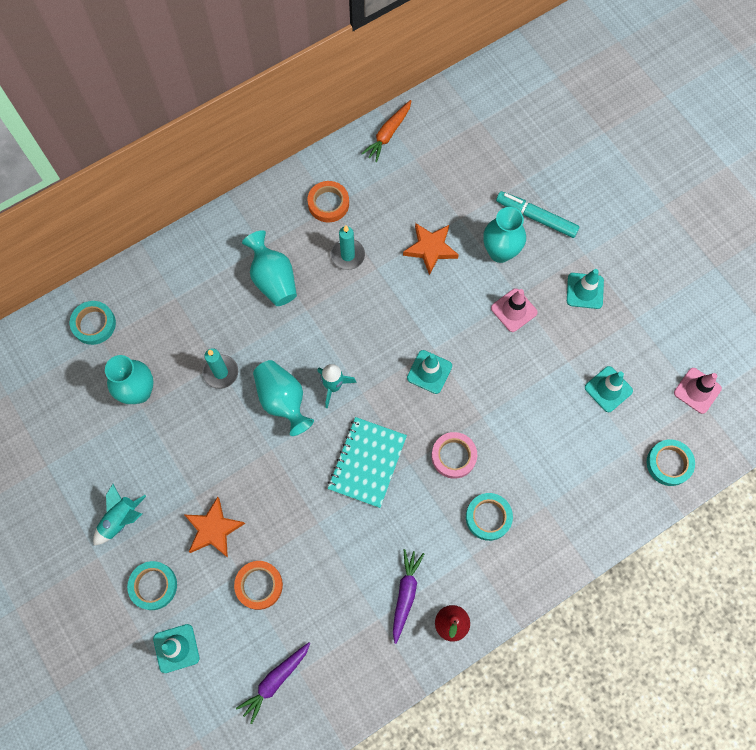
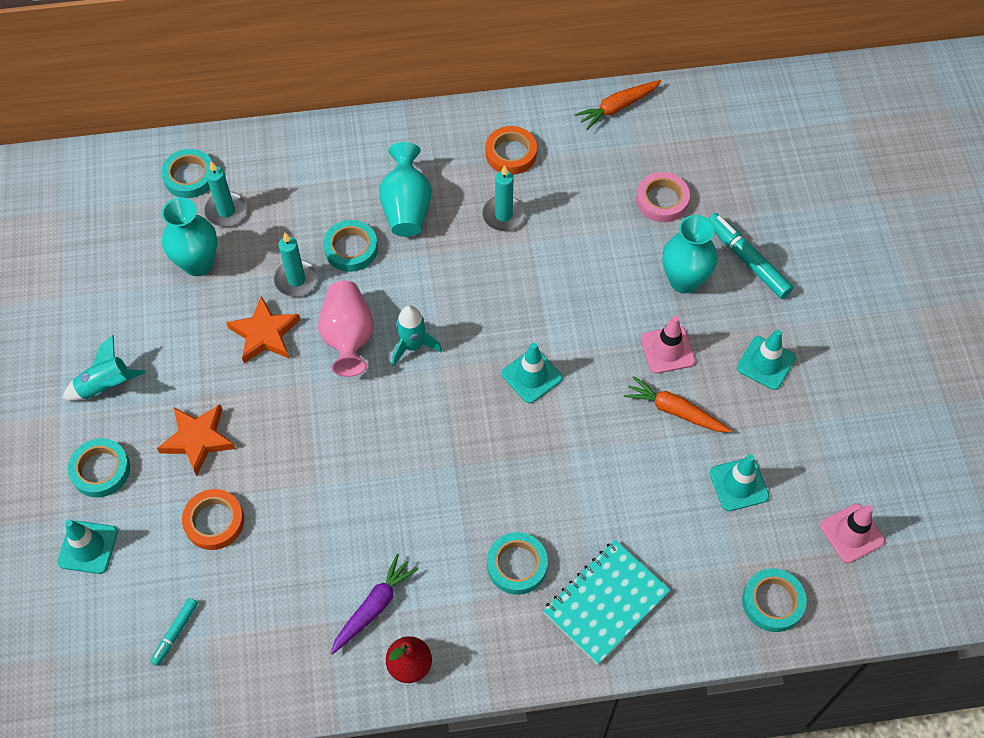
camera: 25 degrees right, 10 degrees down
purple carrot [236,642,310,724] -> turquoise marker [150,598,198,666]
turquoise vase [253,360,314,436] -> pink vase [318,280,374,377]
turquoise notebook [328,417,407,508] -> turquoise notebook moved to [543,540,670,665]
orange star [403,223,459,275] -> orange star moved to [226,296,300,364]
pink tape [431,432,477,479] -> pink tape moved to [636,172,690,222]
none -> turquoise candle [204,161,247,227]
none -> turquoise tape [323,220,378,272]
none -> orange carrot [624,376,731,432]

